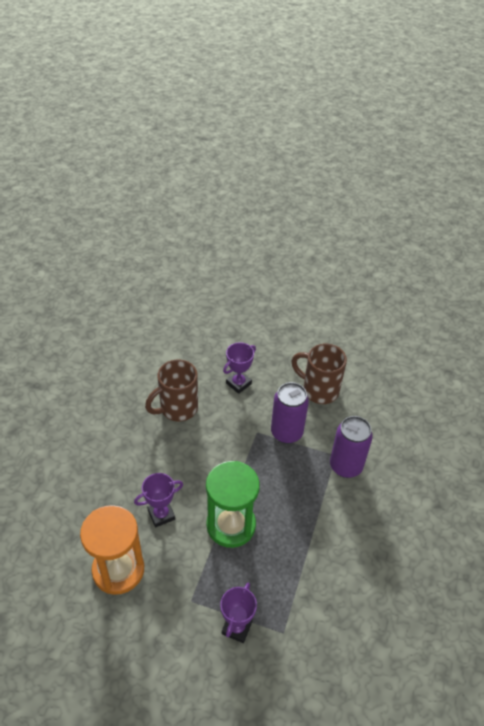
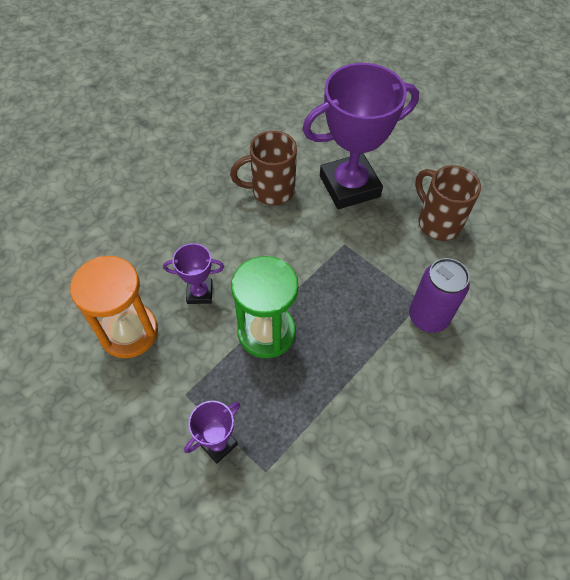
camera: 25 degrees right, 10 degrees up
purple trophy [223,342,256,394] -> purple trophy [302,63,419,209], size x2.17
purple can [271,382,309,444] -> none

